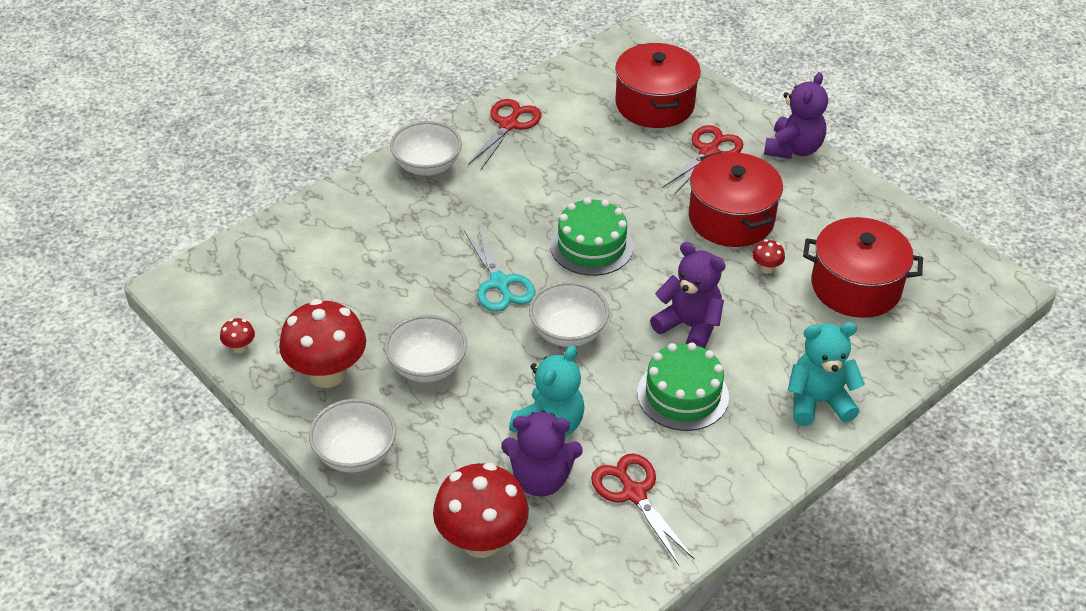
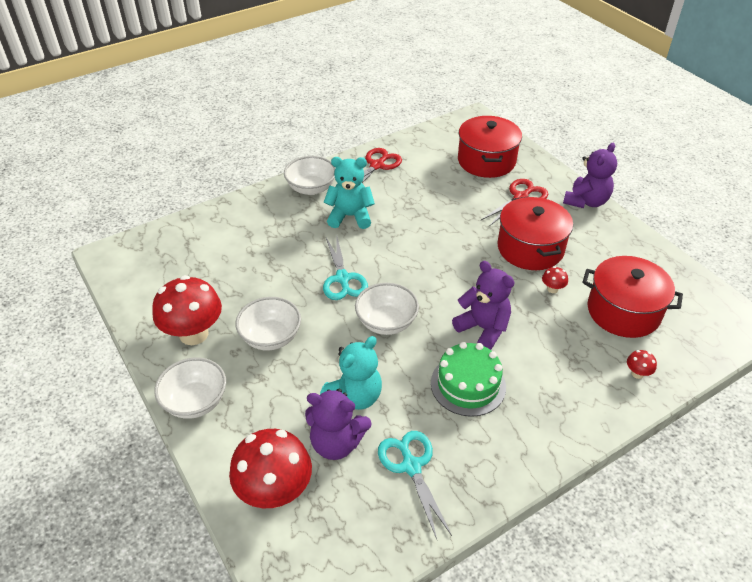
camera: 10 degrees right, 0 degrees up
red mushroom [220,318,255,353] -> red mushroom moved to [627,350,657,379]
green cake [550,197,633,276] -> none
red scissors [591,453,695,565] -> turquoise scissors [378,431,452,539]
turquoise teddy bear [788,322,865,426] -> turquoise teddy bear moved to [324,157,375,229]

